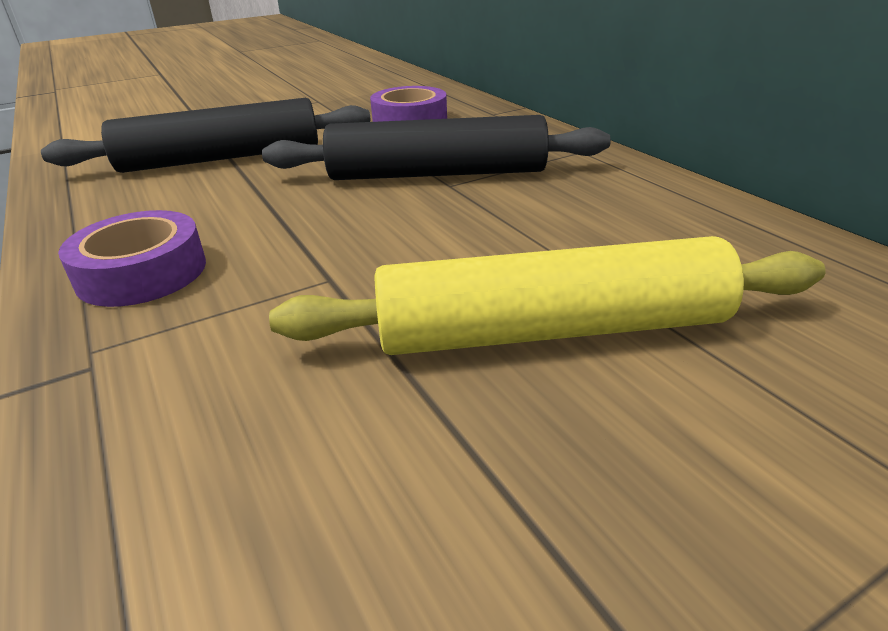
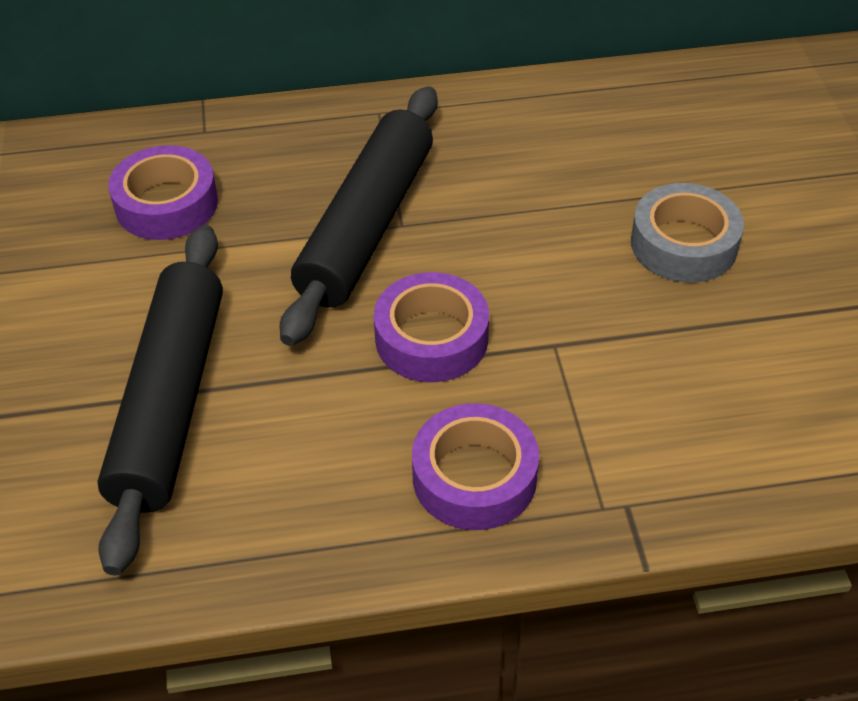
camera: 70 degrees left, 15 degrees up
yellow rolling pin [269,236,826,355] -> grey tape [631,183,744,283]
none -> purple tape [374,272,489,382]

